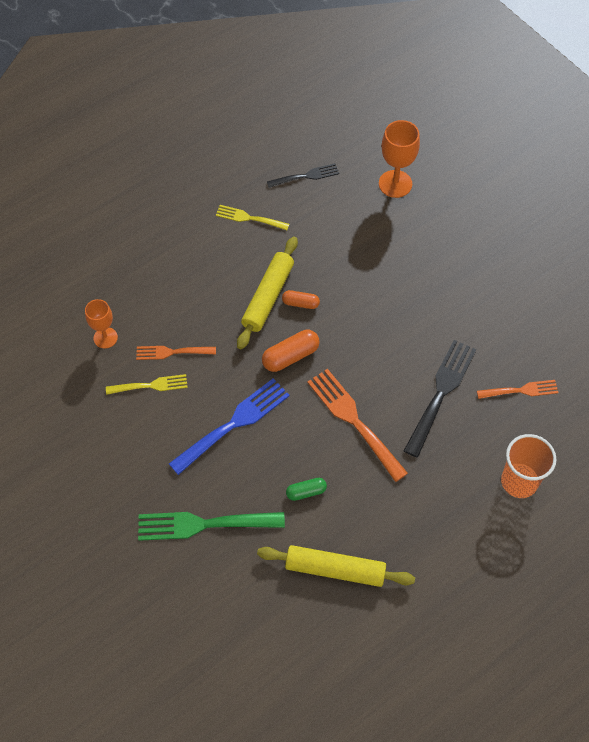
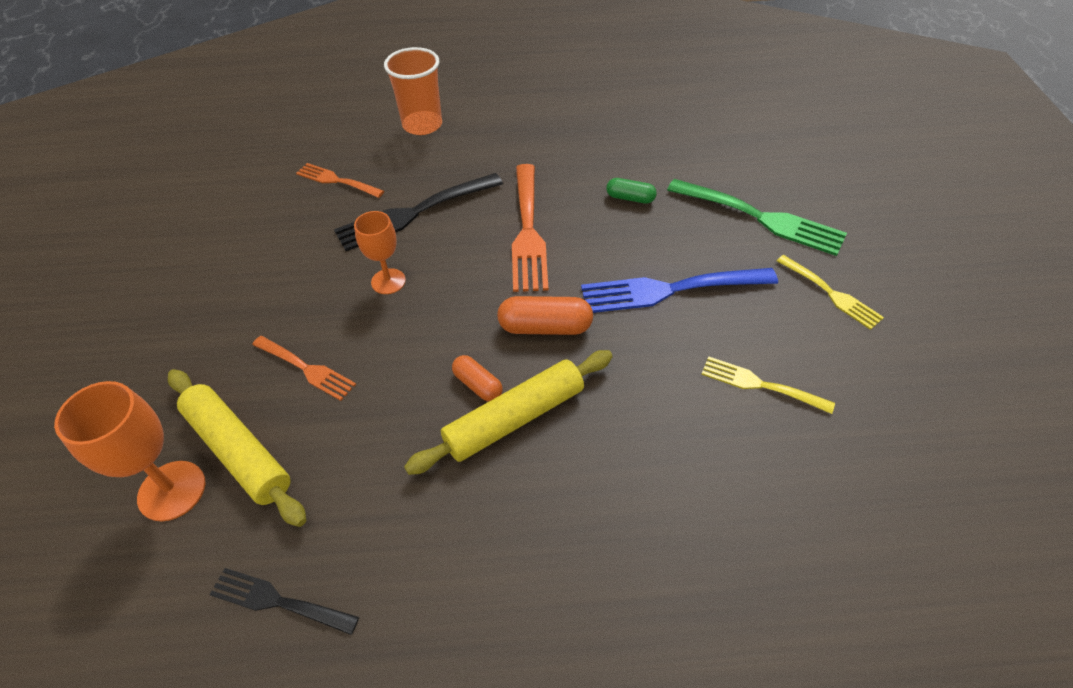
camera: 145 degrees left, 10 degrees down
orange goblet [85,299,118,349] -> orange goblet moved to [354,211,406,294]
orange fork [136,346,216,360] -> orange fork moved to [252,336,356,401]
yellow fork [216,205,289,230] -> yellow fork moved to [777,255,884,330]
yellow rolling pin [257,545,415,587] -> yellow rolling pin moved to [168,369,306,527]

